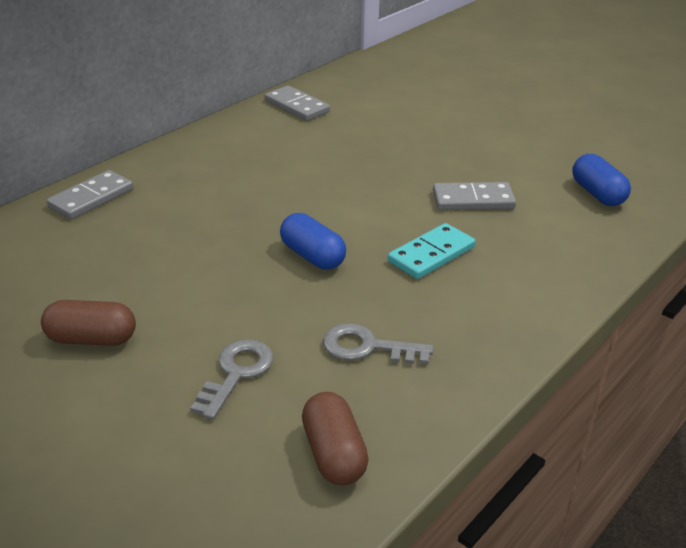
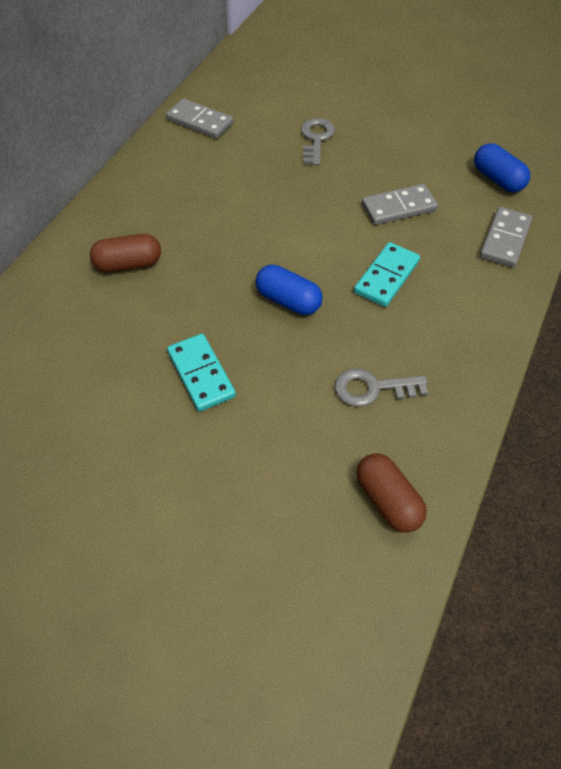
camera: 15 degrees left, 20 degrees up
brown capsule [41,300,136,346] -> brown capsule moved to [90,234,161,272]
grey domino [47,170,133,219] -> grey domino moved to [480,207,532,267]
grey key [190,340,273,420] -> grey key moved to [301,118,335,165]
none -> turquoise domino [167,334,236,412]

